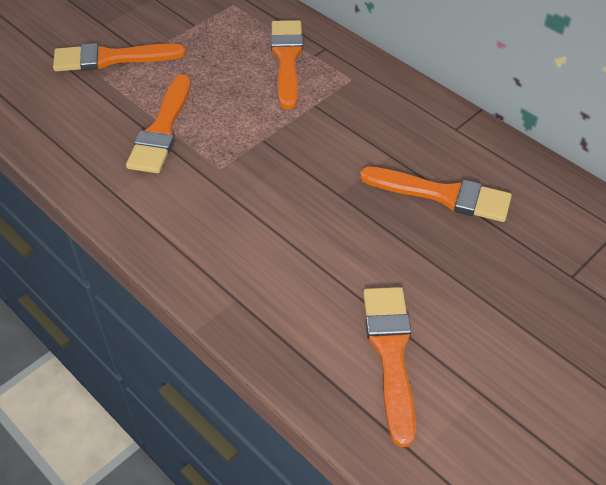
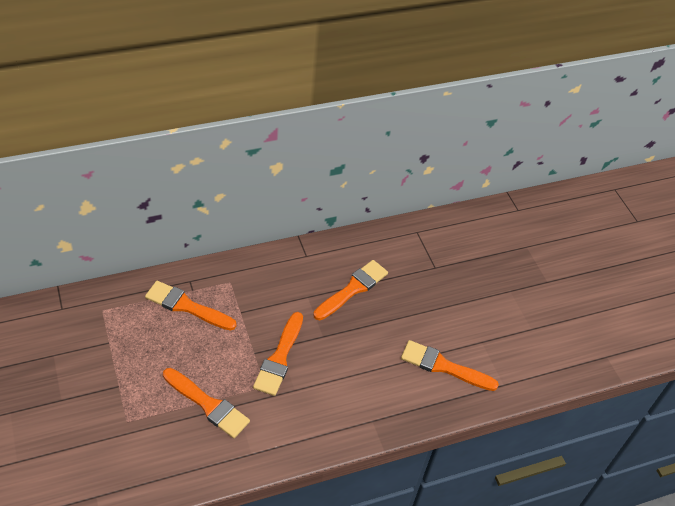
camera: 70 degrees left, 0 degrees up
orange brush [53,43,186,71] -> orange brush moved to [253,312,303,396]

